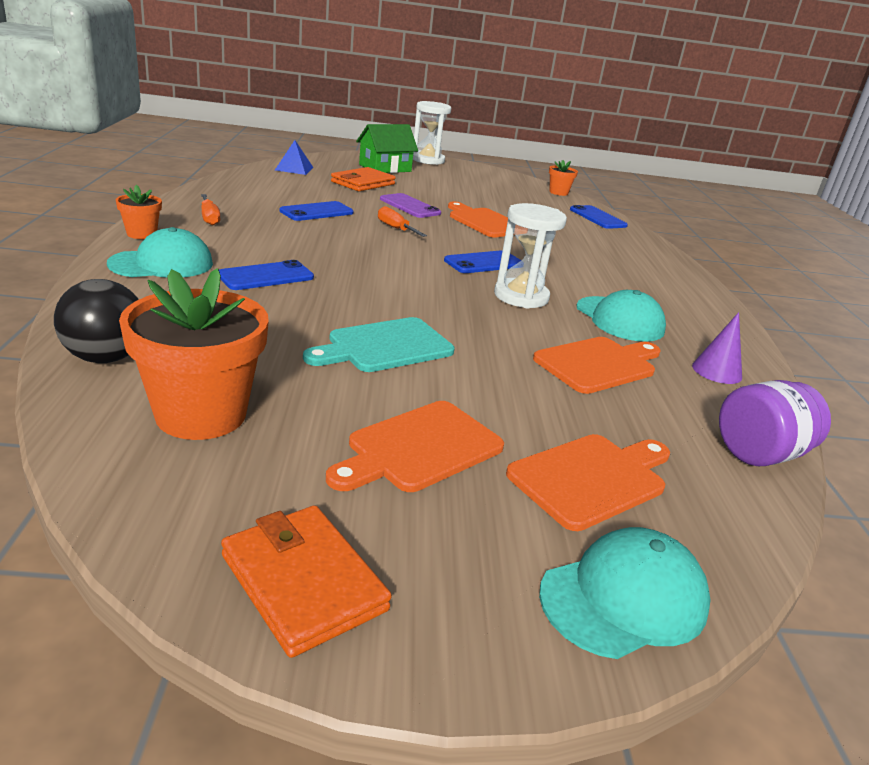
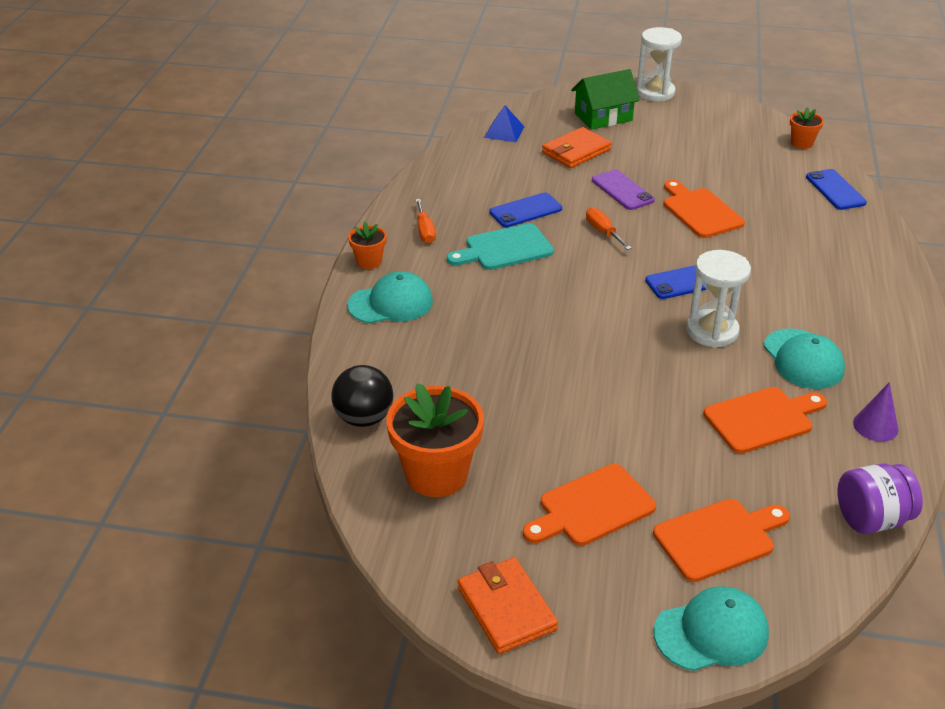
camera: 15 degrees right, 10 degrees up
blue phone [219,260,314,290] -> none
turquoise cutting board [303,317,454,372] -> turquoise cutting board moved to [447,223,554,270]

